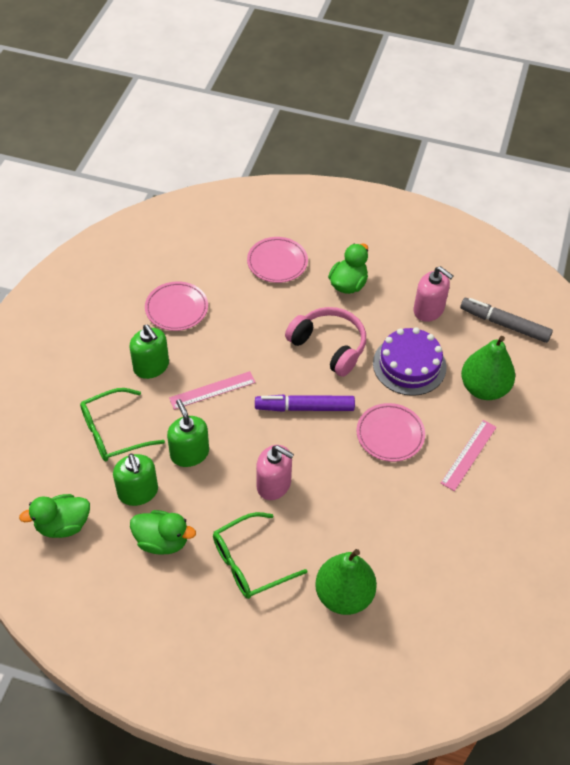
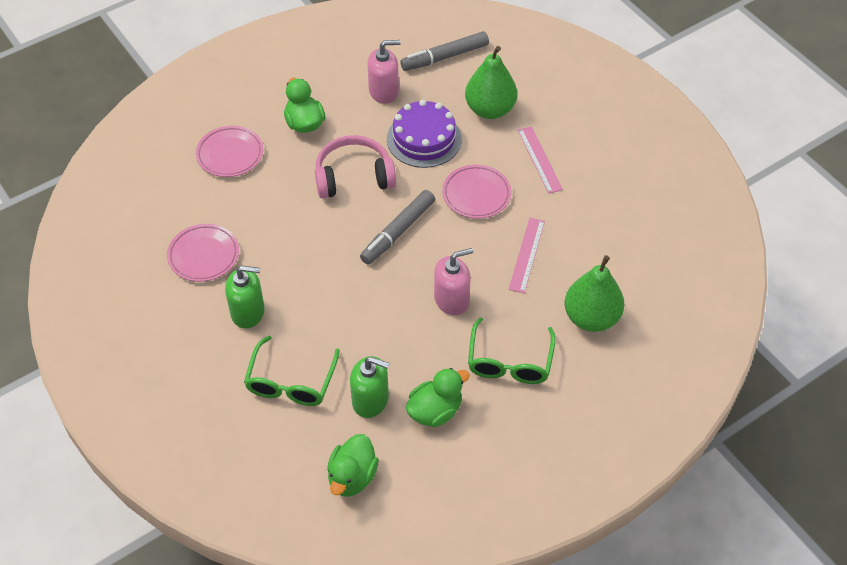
camera: 50 degrees left, 0 degrees up
green soap dispenser [167,399,209,467] -> none
pink ruler [169,371,256,410] -> pink ruler moved to [509,218,545,293]
purple marker [255,394,355,412] -> grey marker [360,190,435,265]

